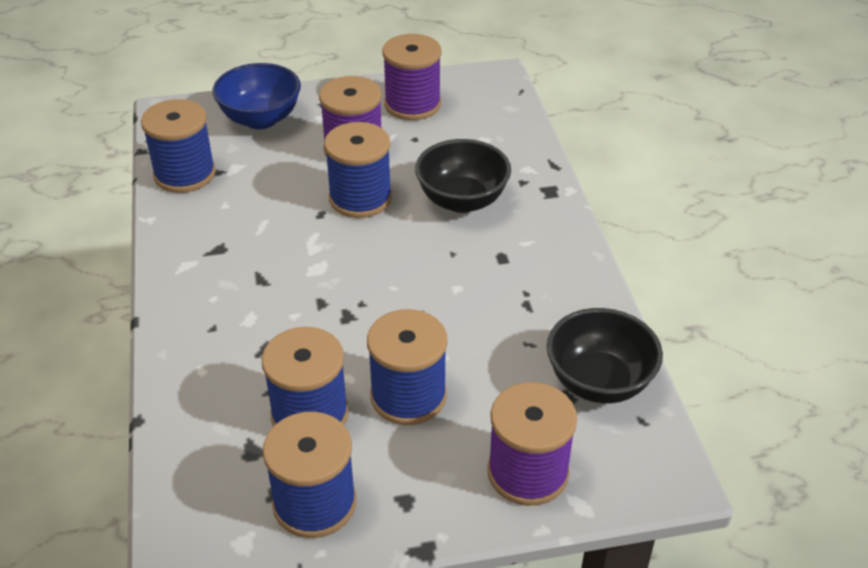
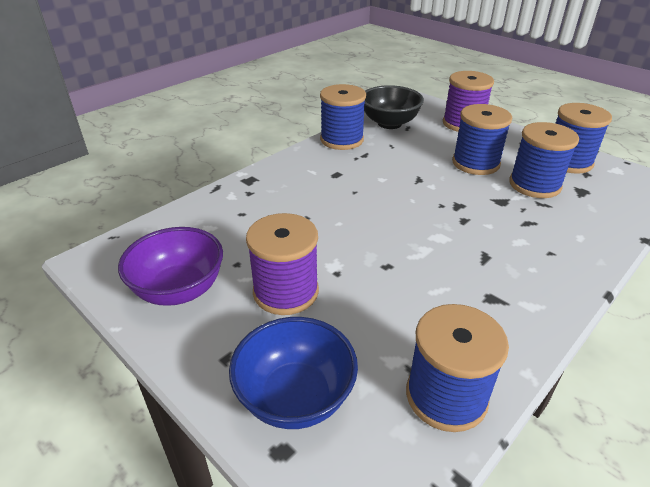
camera: 125 degrees left, 5 degrees down
blue spool [324,122,392,218] -> blue spool moved to [320,84,366,150]
purple spool [382,34,442,120] -> purple bowl [118,227,223,306]
black bowl [415,139,511,213] -> none

